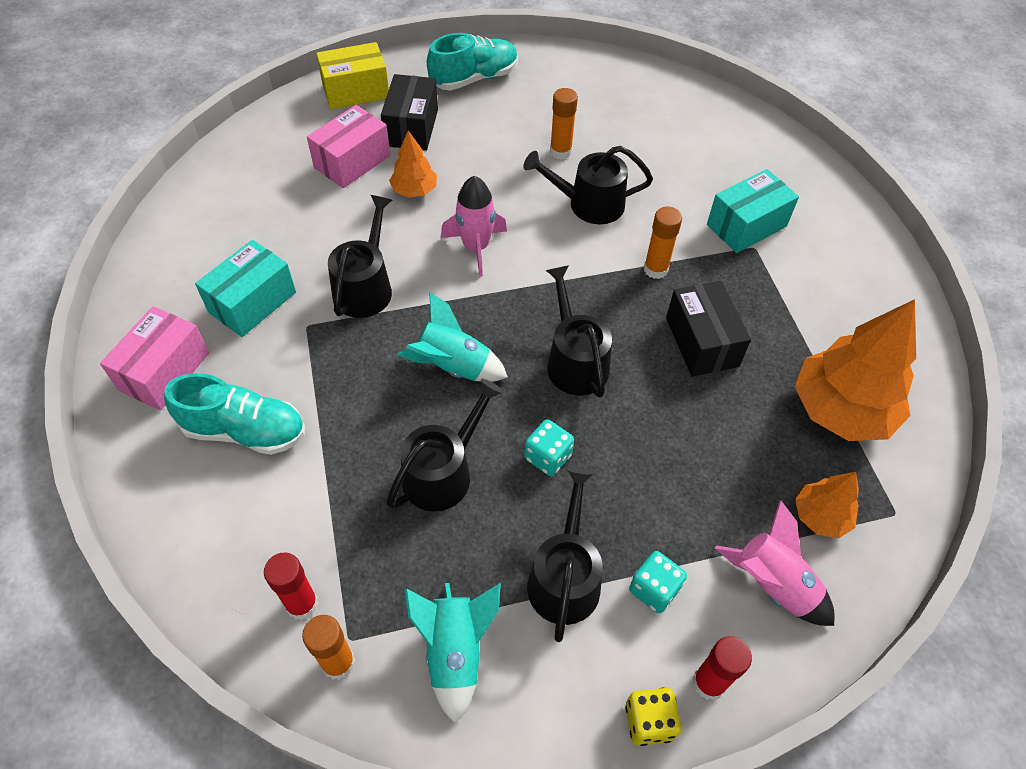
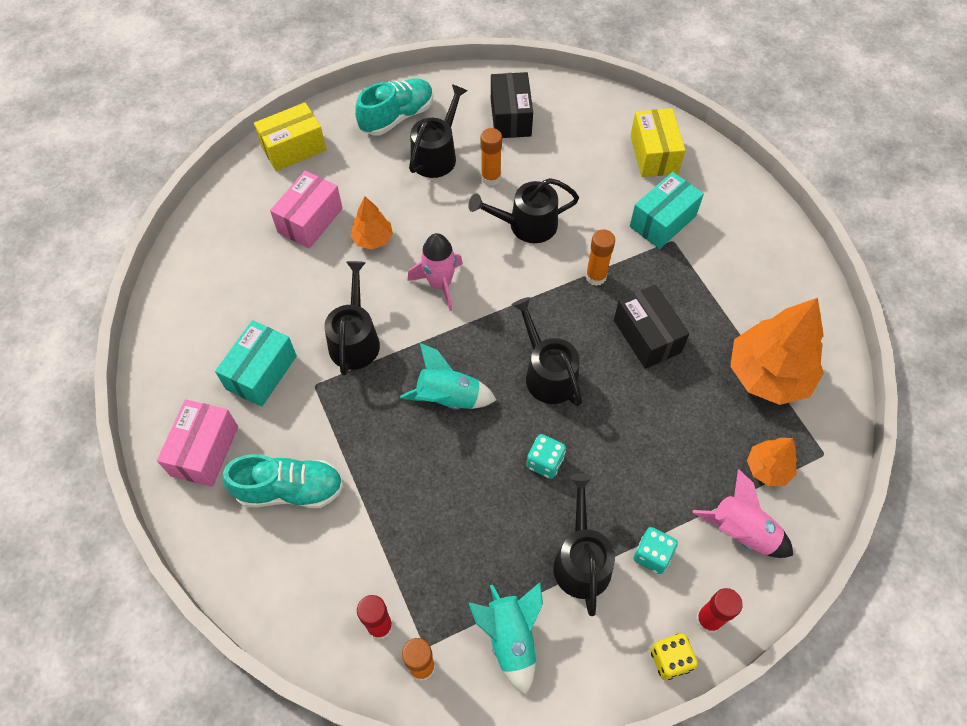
camera: 10 degrees left, 5 degrees up
black box [381,74,438,151] -> black box moved to [491,72,533,138]
black watering can [386,379,503,511] -> black watering can moved to [409,84,468,178]
none -> yellow box [630,108,685,177]

